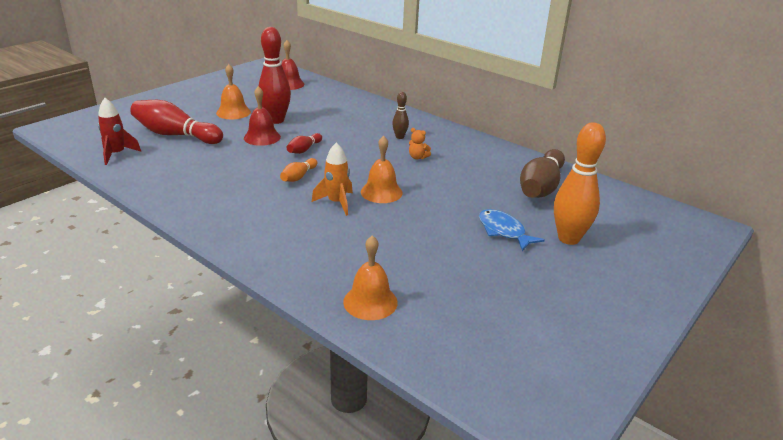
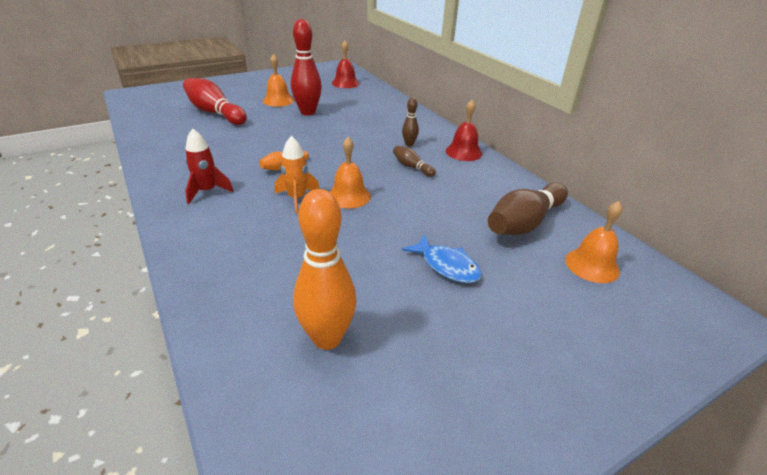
camera: 20 degrees right, 5 degrees up
red rocket [98,98,141,165] -> red rocket moved to [185,128,234,204]
red bell [244,86,281,146] -> red bell moved to [445,100,482,161]
red bowling pin [287,133,322,154] -> none
orange bell [343,235,398,320] -> orange bell moved to [565,201,622,283]
orange teddy bear [409,128,431,159] -> brown bowling pin [393,146,436,177]
blue fish [479,209,545,251] -> blue fish turned 150 degrees clockwise [402,234,482,283]
orange bowling pin [554,123,606,245] -> orange bowling pin moved to [293,189,356,350]

